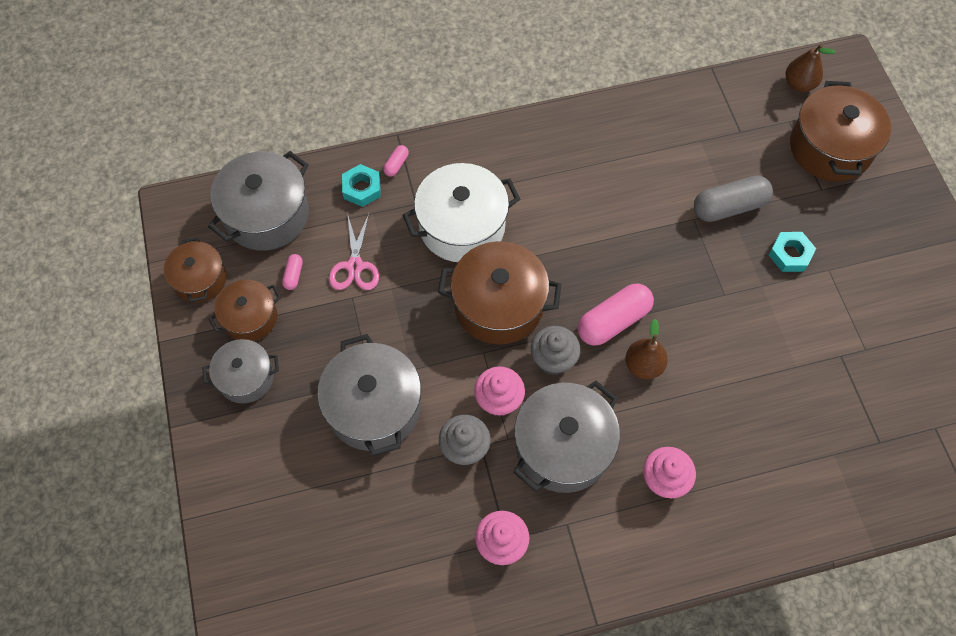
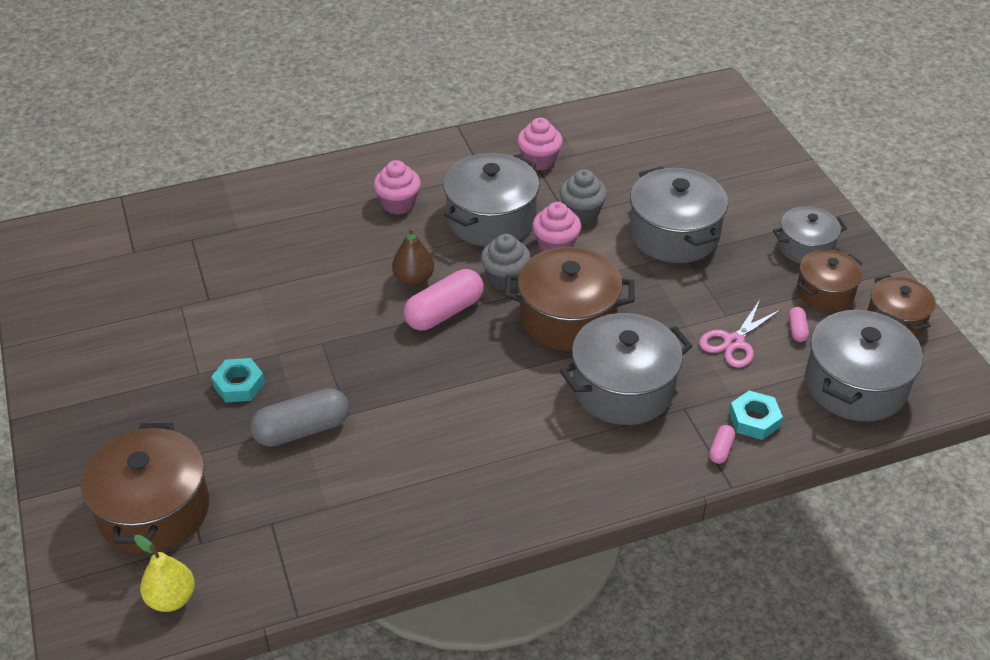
camera: 175 degrees right, 20 degrees down
pink scissors [329,214,379,290] -> pink scissors turned 135 degrees counterclockwise [699,300,781,368]
white pot [403,163,520,262] -> grey pot [560,313,692,425]
brown pear [786,44,836,92] -> yellow pear [134,535,195,612]

